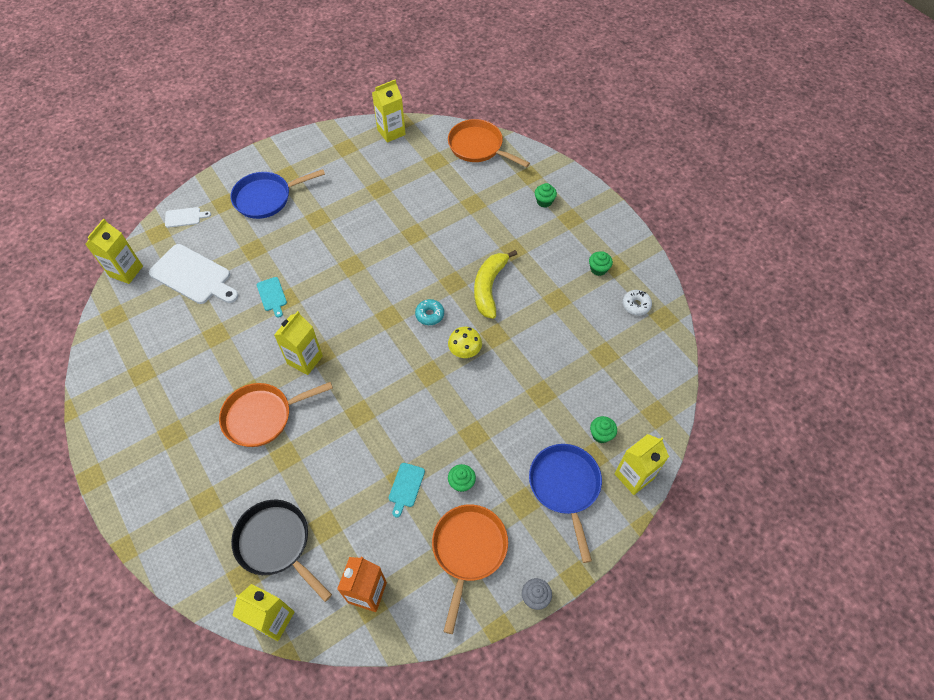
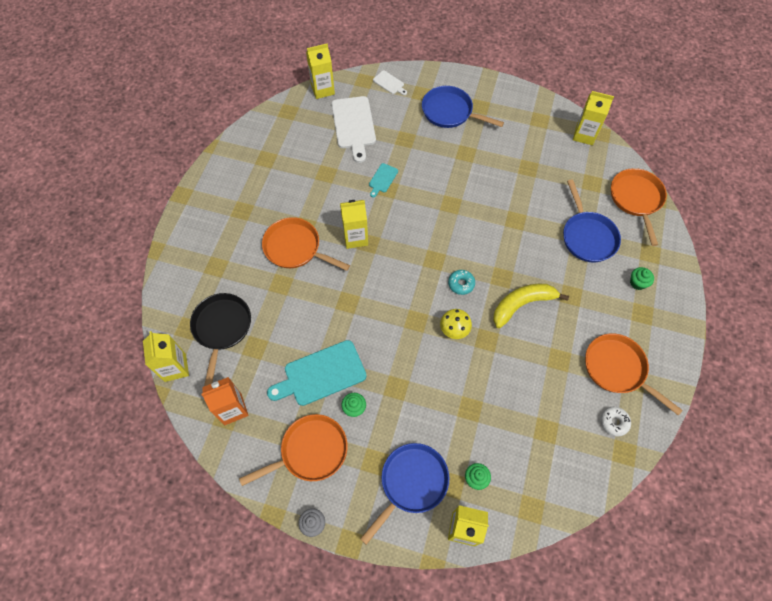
camera: 50 degrees right, 5 degrees up
turquoise cutting board [389,463,425,517] -> turquoise cutting board [267,340,367,406], size x2.05
green cupcake [589,251,613,276] -> orange pan [585,334,683,415]
none -> blue pan [563,179,621,262]

